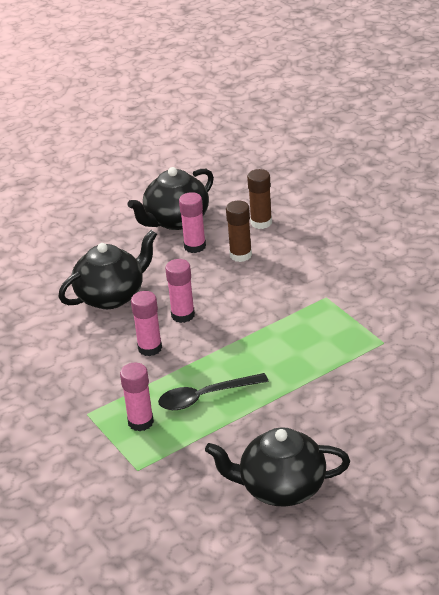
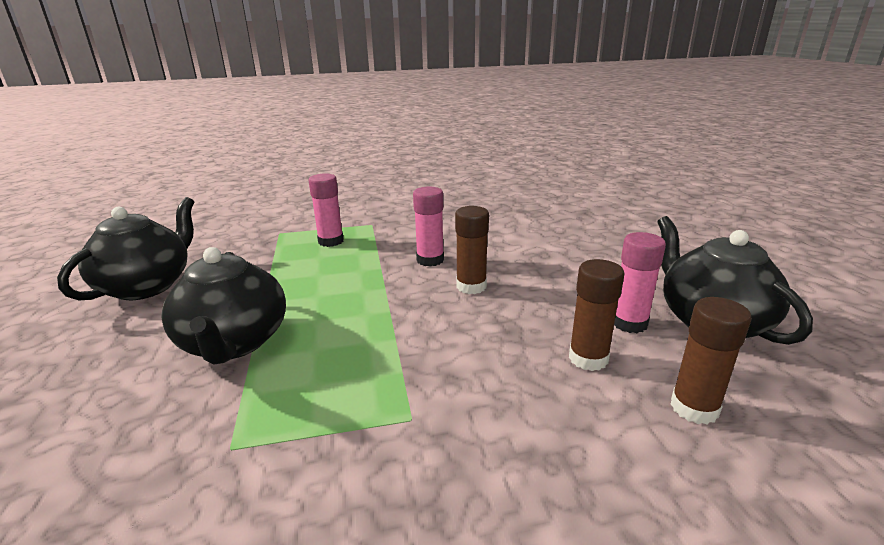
camera: 110 degrees right, 10 degrees down
black teapot [59,230,157,309] -> black teapot moved to [161,247,286,365]
black spoon [158,373,269,410] -> none
pink glue stick [165,259,195,323] -> brown glue stick [455,206,489,294]

